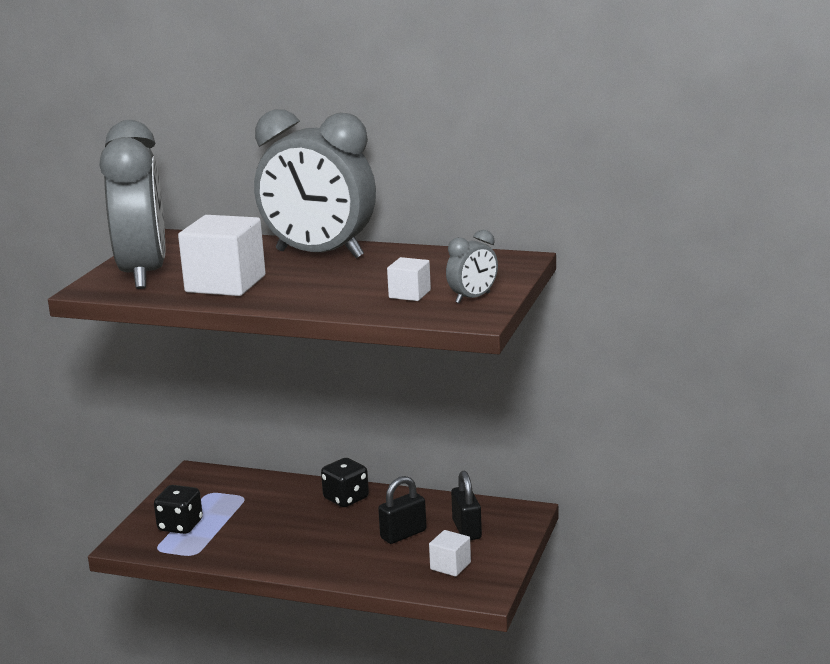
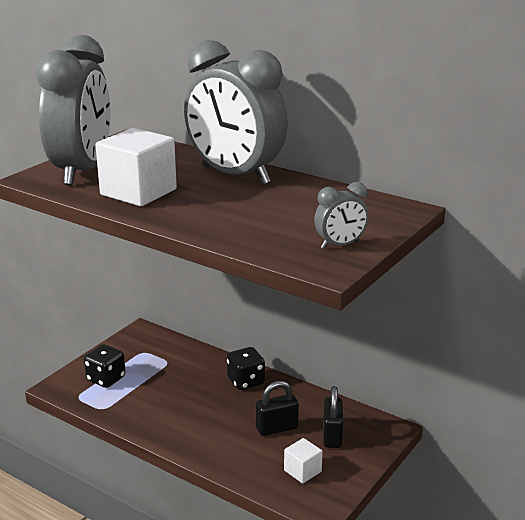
camera: 15 degrees right, 5 degrees up
white cube [387,257,431,301] -> none

